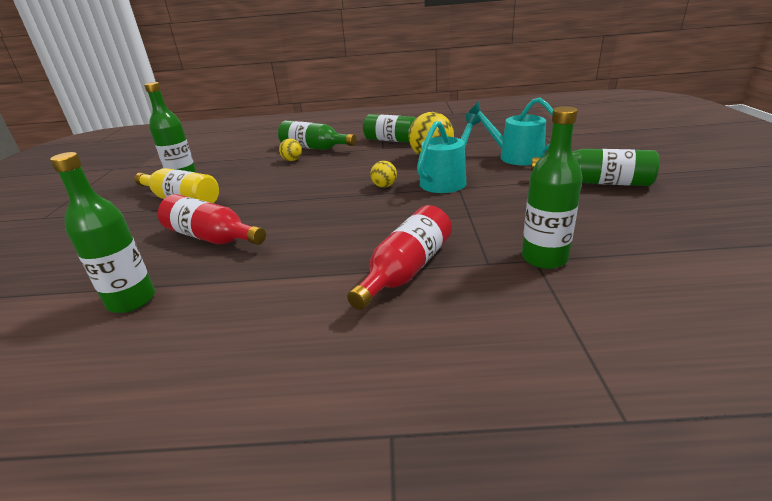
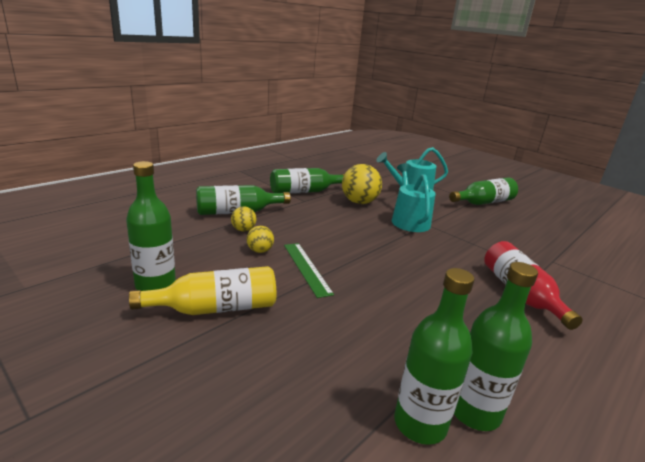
camera: 50 degrees left, 5 degrees down
red bottle [158,194,266,245] -> none
yellow ball [370,161,397,188] -> yellow ball moved to [247,226,274,253]
green bottle [522,106,583,269] -> green bottle moved to [454,262,538,431]
none -> green ruler [284,243,334,298]

